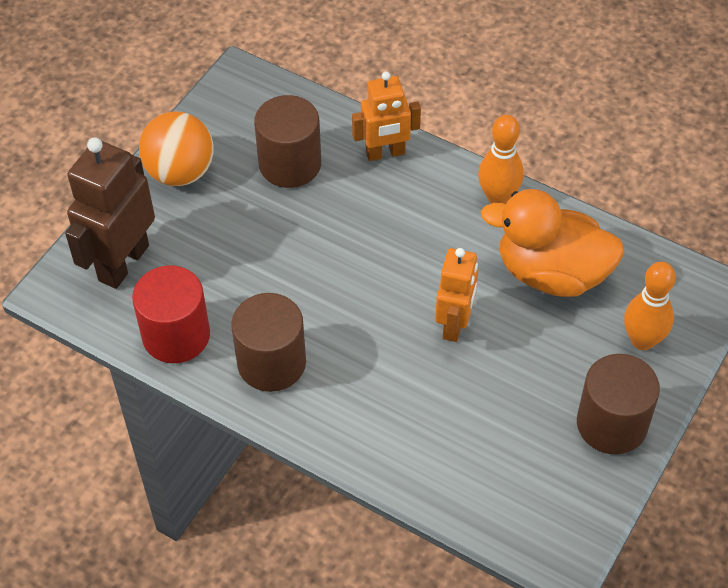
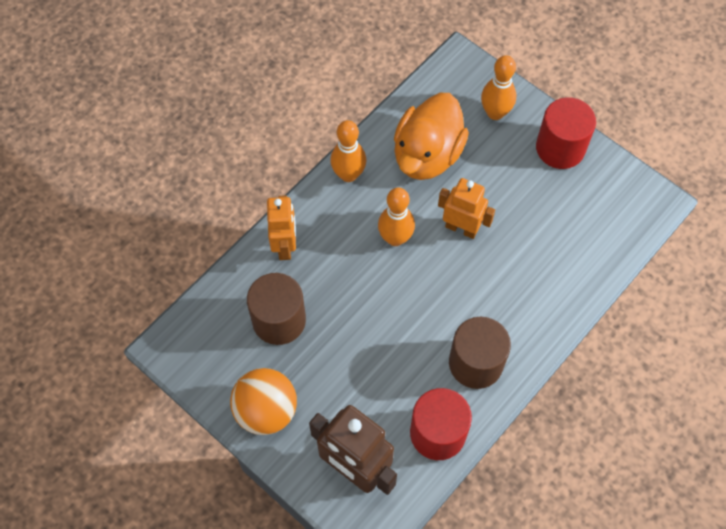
camera: 80 degrees left, 10 degrees up
brown cylinder [577,354,660,455] -> red cylinder [536,97,596,169]
none -> orange bowling pin [378,188,415,246]

